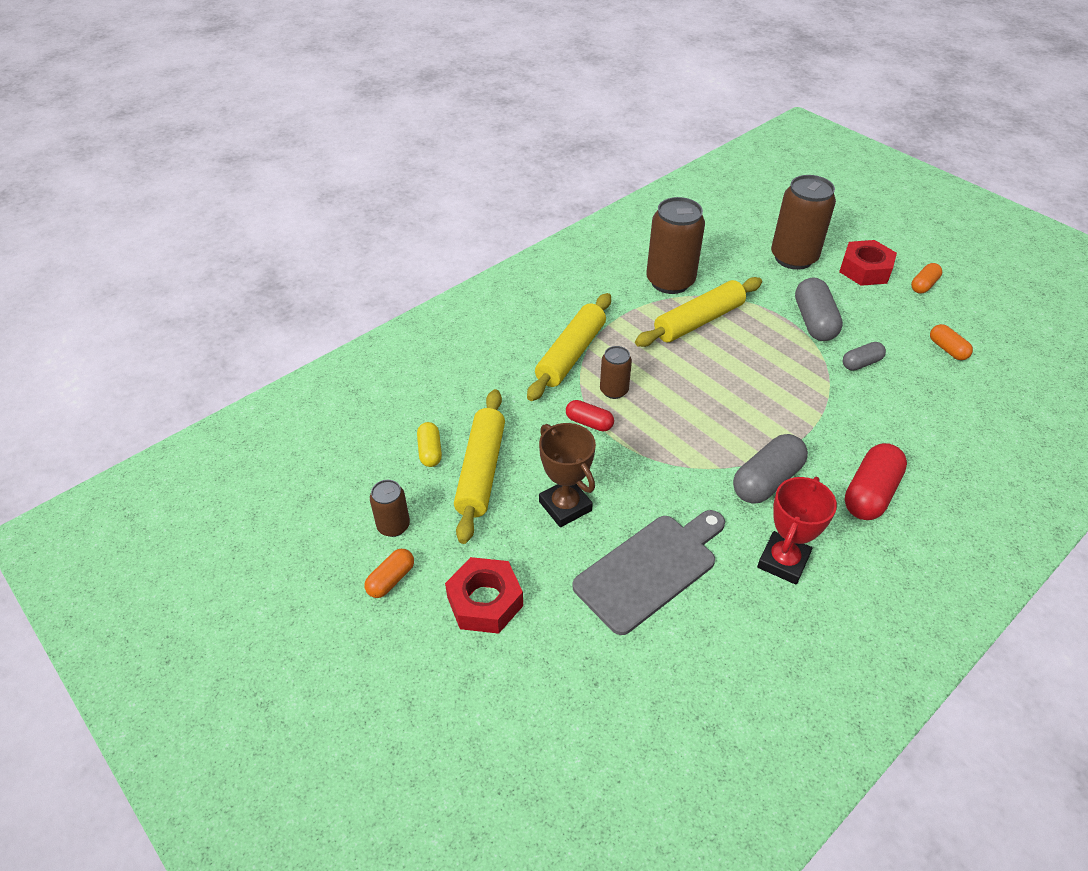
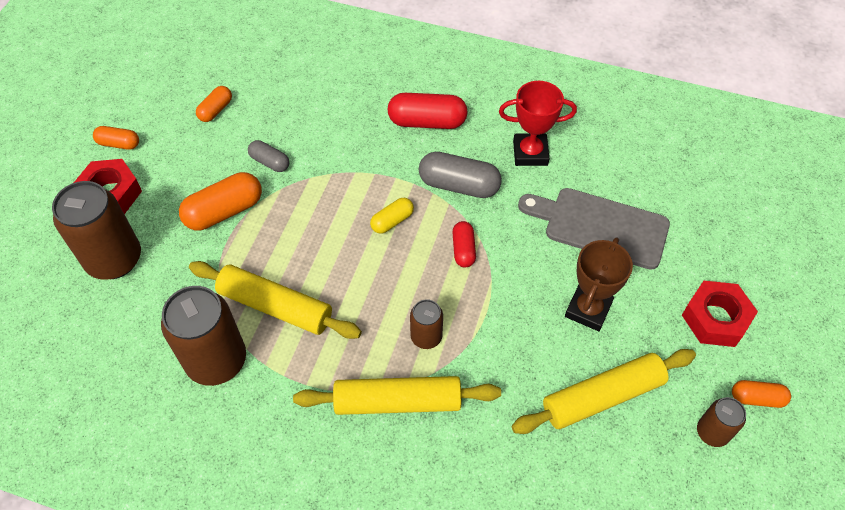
camera: 120 degrees left, 10 degrees up
yellow capsule [417,422,442,467] -> yellow capsule moved to [370,198,414,234]
red capsule [566,400,614,431] -> red capsule moved to [452,221,476,268]
grey capsule [795,278,843,341] -> orange capsule [179,172,262,230]

